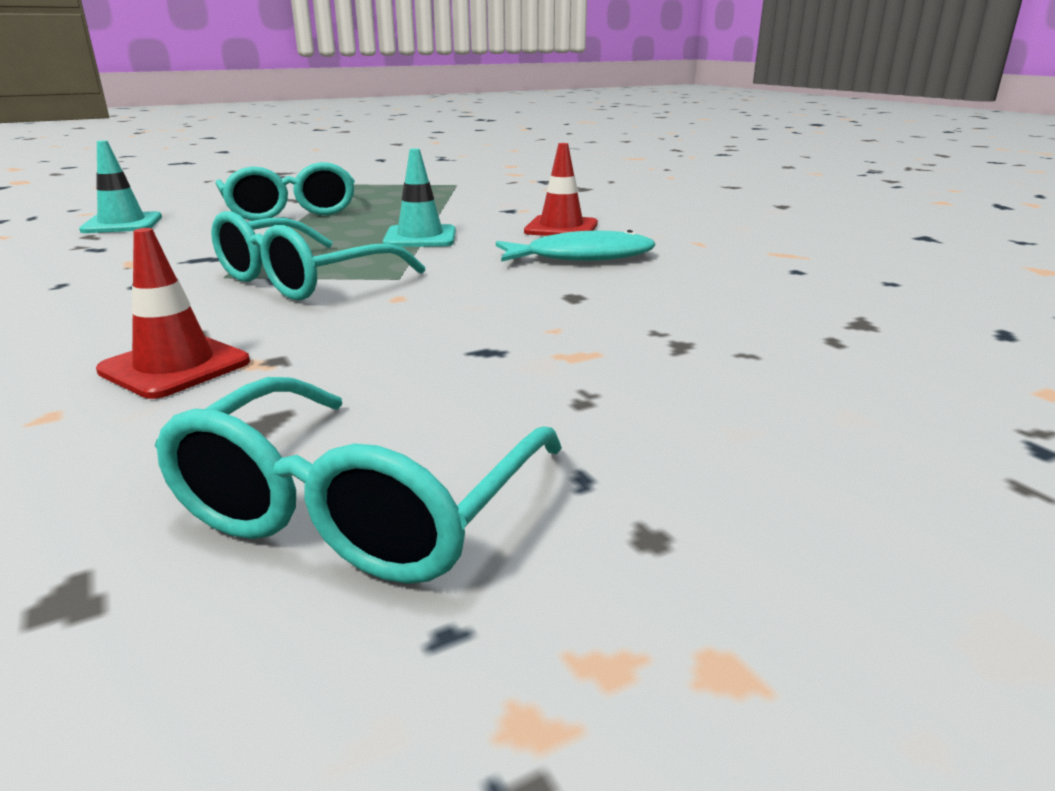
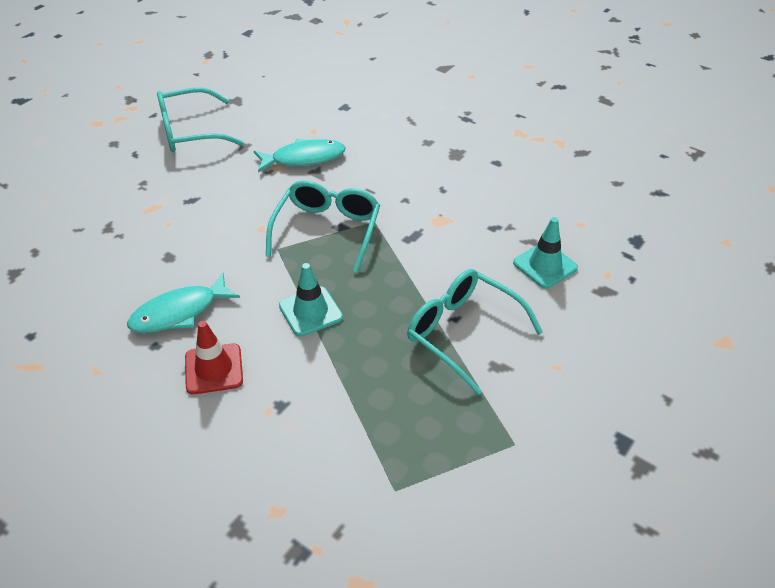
camera: 155 degrees right, 20 degrees up
red traffic cone [96,228,250,399] -> turquoise fish [254,139,345,172]
turquoise glasses [155,377,562,584] -> turquoise glasses turned 105 degrees counterclockwise [157,88,244,152]

